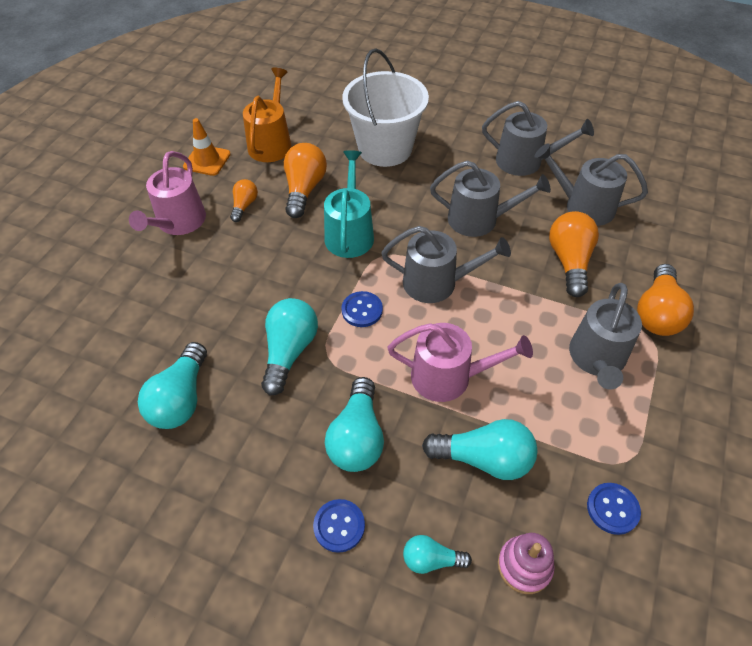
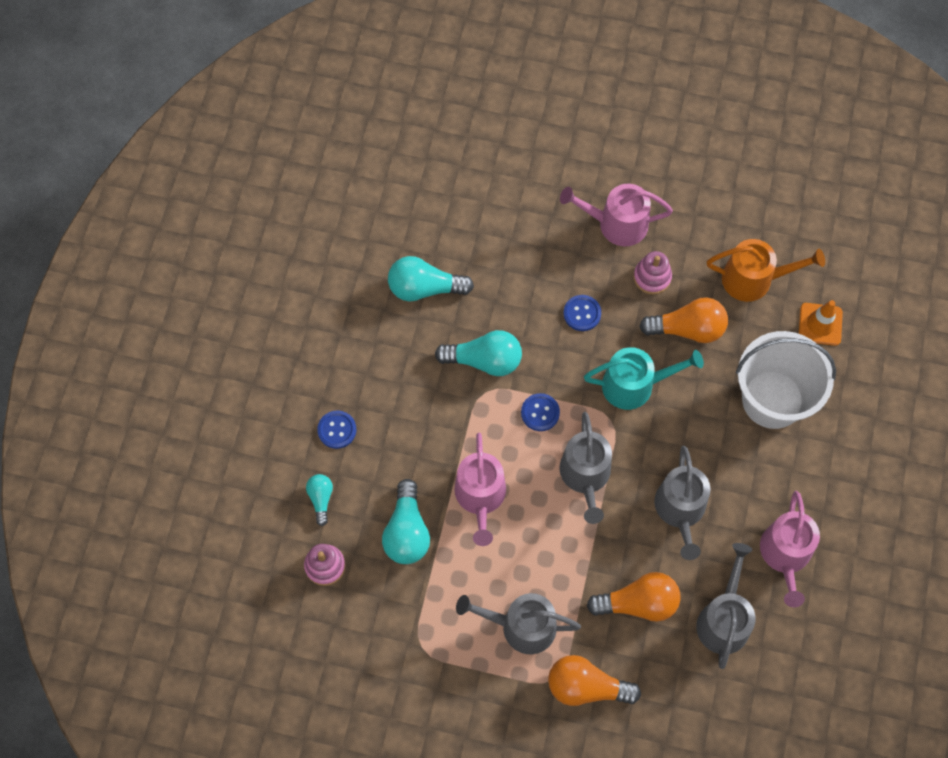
camera: 80 degrees right, 15 degrees up
orange traffic cone [183,118,231,176] -> orange traffic cone moved to [799,300,843,346]
orange light bulb [230,179,258,222] -> pink stacking toy [634,251,672,294]
turquoise light bulb [325,377,384,472] -> none
grey watering can [482,101,594,176] -> pink watering can [760,491,820,607]
blue button [587,483,641,535] -> blue button moved to [563,295,601,331]

